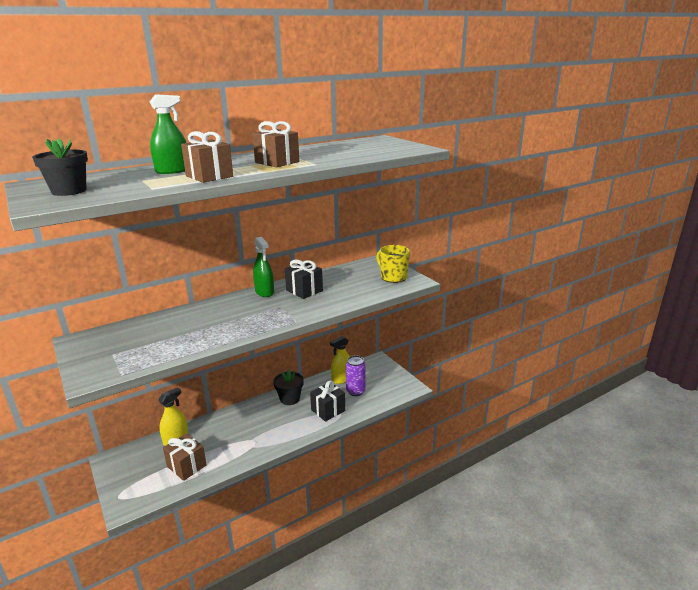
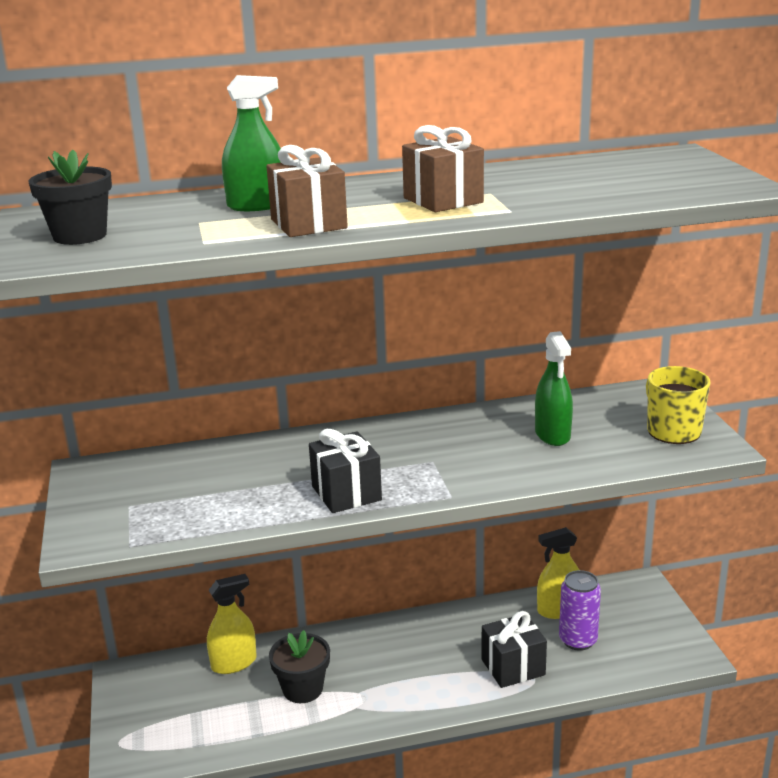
camera: 20 degrees right, 0 degrees up
brown gift [163,433,207,481] -> none
green spray bottle [253,237,274,297] -> green spray bottle moved to [535,331,573,446]
black flower pot [273,369,304,405] -> black flower pot moved to [269,630,330,703]
black gift [285,260,323,299] -> black gift moved to [309,429,382,513]

